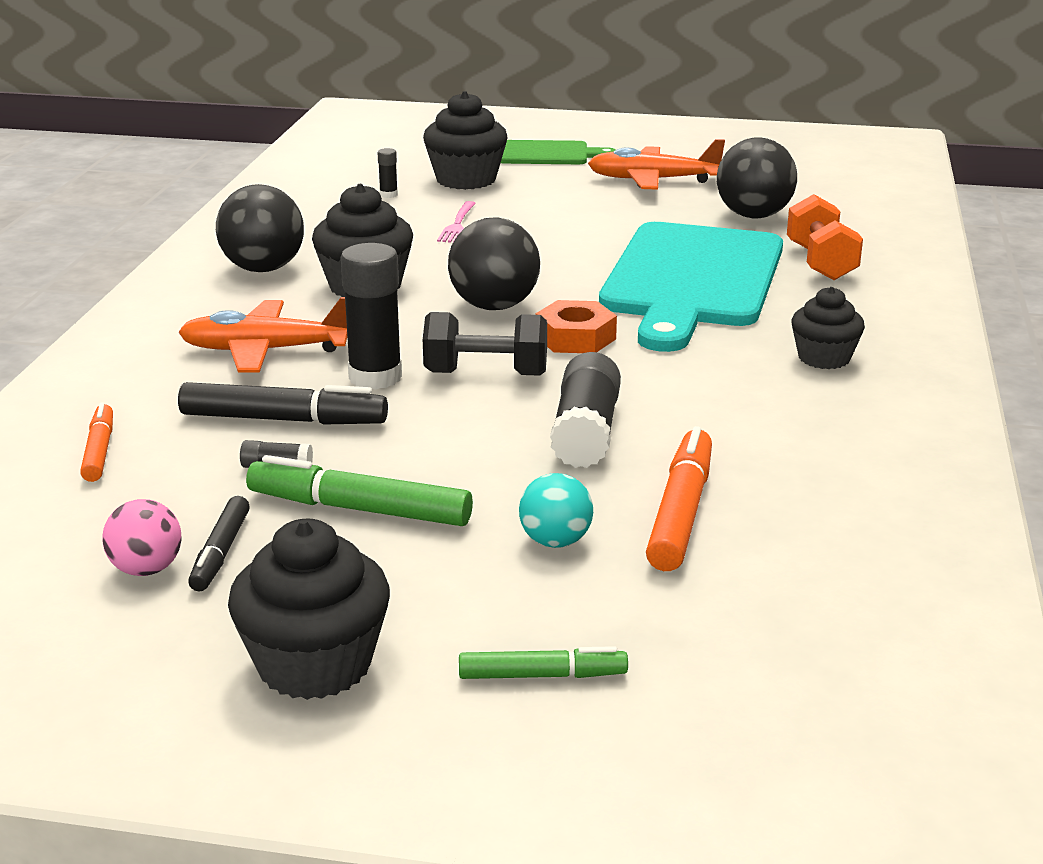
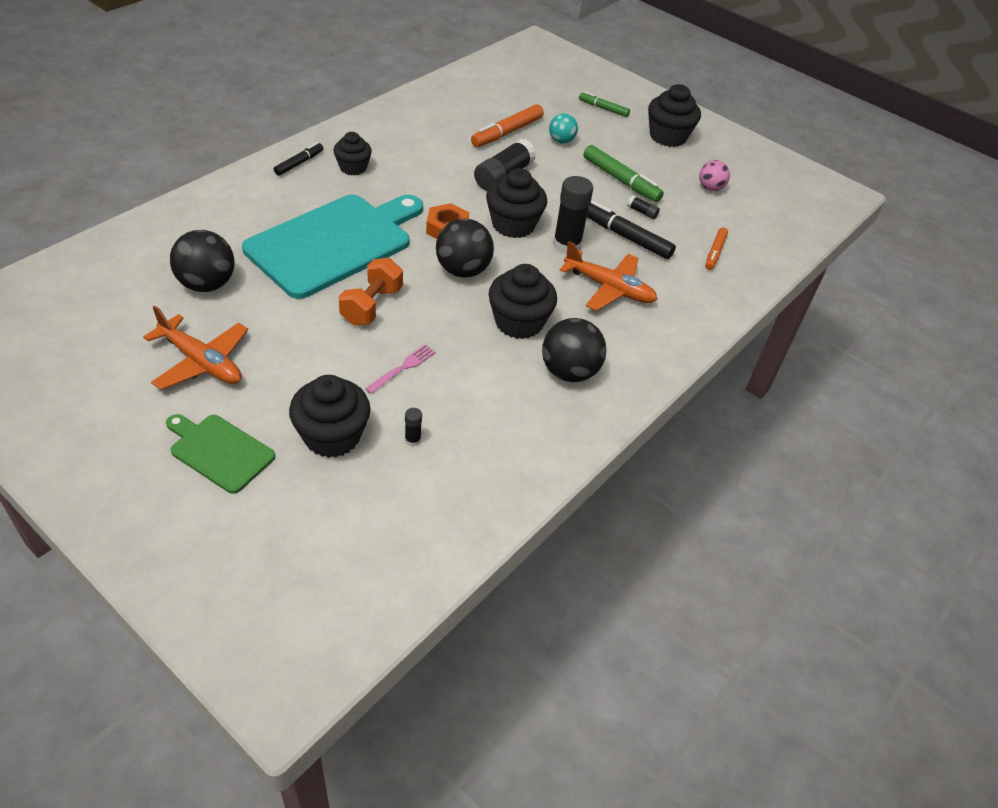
camera: 155 degrees left, 20 degrees up
black marker [188,496,250,591] -> black marker moved to [274,142,323,176]
black dumbbell [423,312,547,376] -> black cupcake [486,168,547,238]
orange dumbbell [787,194,863,280] -> orange dumbbell moved to [339,258,403,325]

